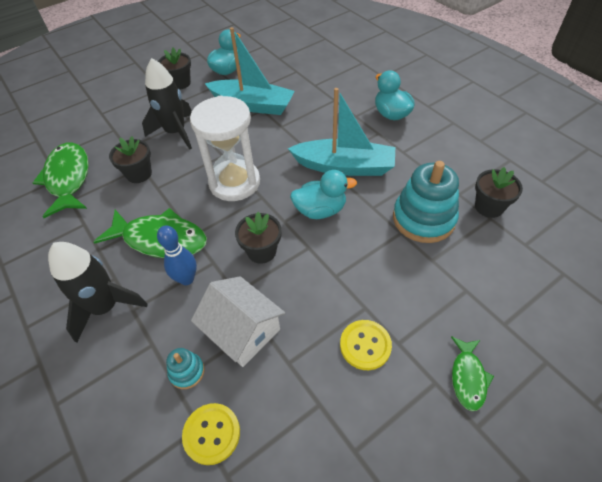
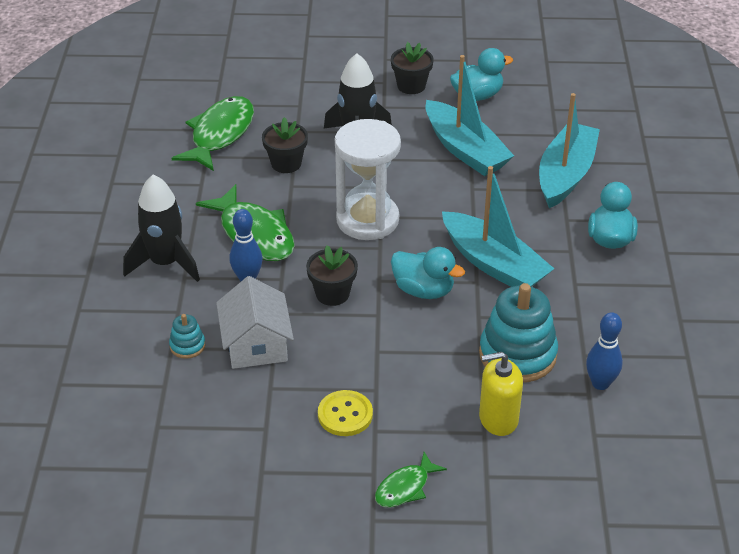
camera: 35 degrees right, 10 degrees down
yellow button [182,403,240,465] -> none
black flower pot [475,167,523,218] -> blue bowling pin [586,312,623,390]
none -> yellow soap dispenser [479,352,523,436]
none -> turquoise boat [539,93,600,208]

